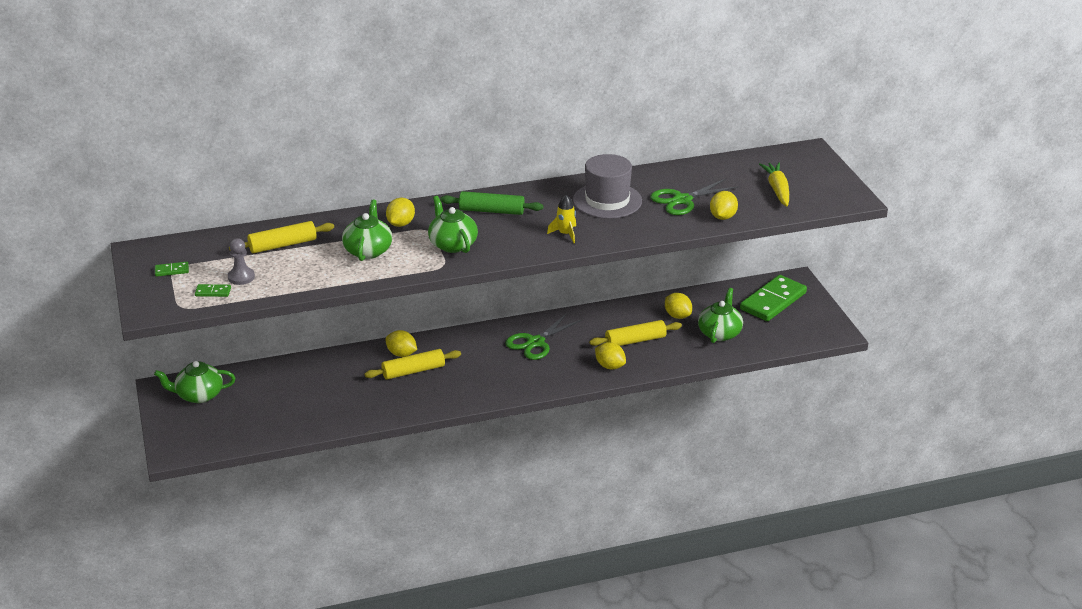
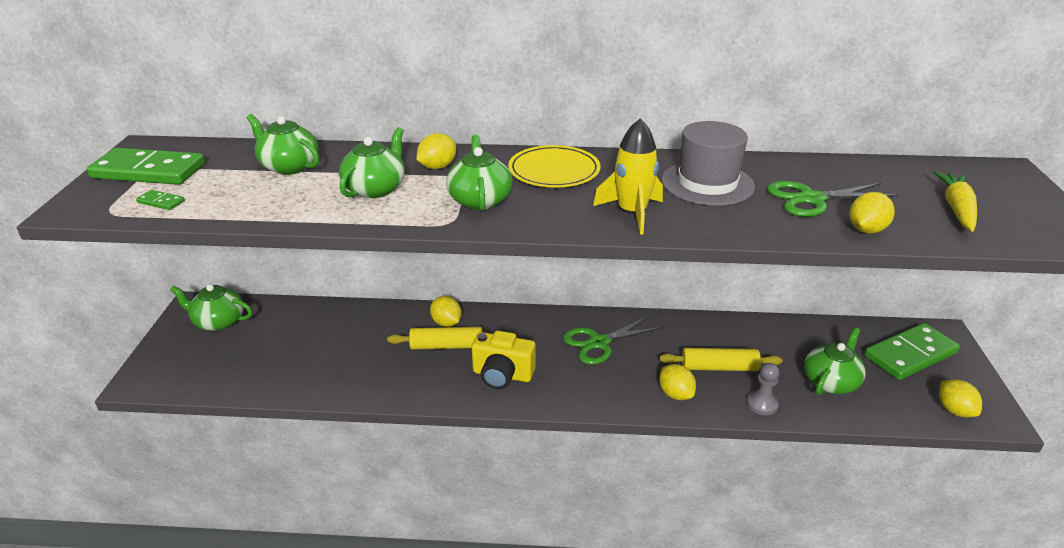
camera: 20 degrees right, 0 degrees up
green domino [155,262,189,277] -> green domino [87,148,205,185], size x2.48
grey pawn [228,238,255,285] -> grey pawn moved to [747,363,780,415]
yellow rolling pin [229,221,334,253] -> green teapot [247,114,319,175]
green rolling pin [440,191,543,215] -> yellow plate [508,145,600,188]
yellow rocket [547,195,576,243] -> yellow rocket [593,118,663,235], size x1.60
yellow lemon [665,293,692,319] -> yellow lemon moved to [939,379,982,417]
none -> yellow camera [472,331,536,389]

